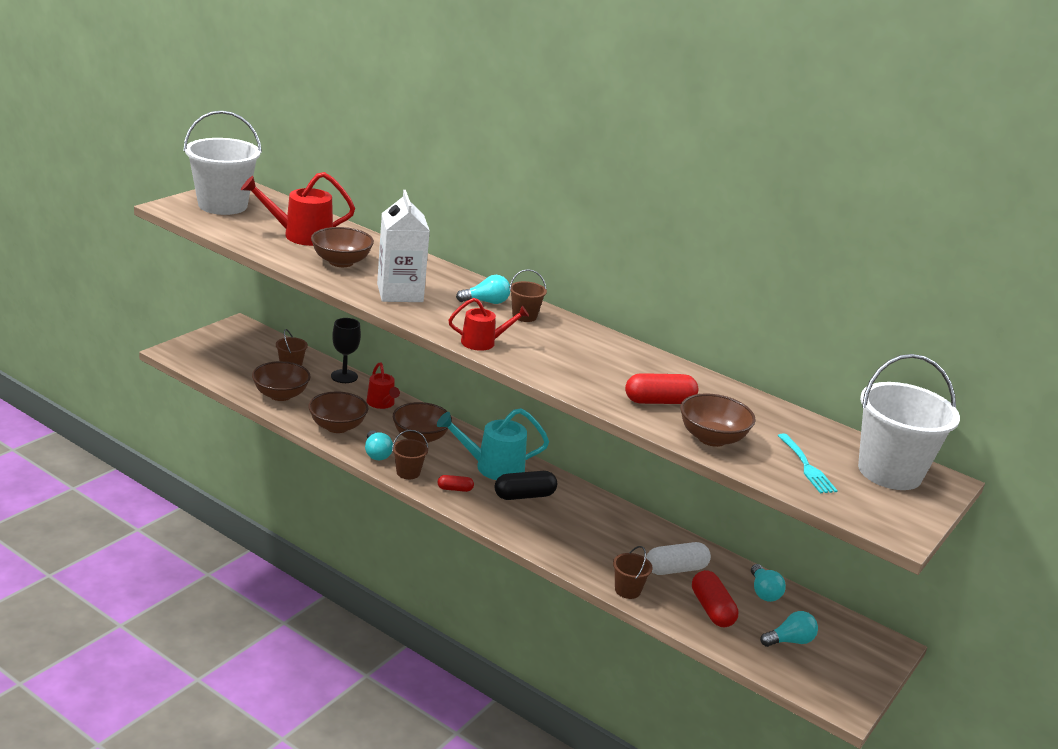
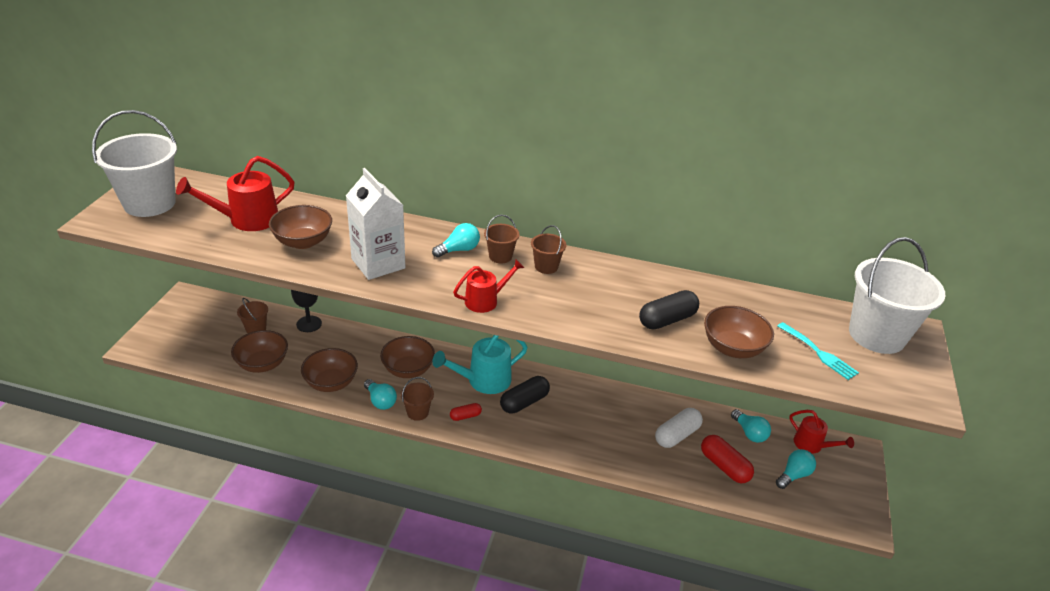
camera: 20 degrees left, 10 degrees up
red watering can [366,362,400,409] -> red watering can moved to [789,410,854,453]
brown bucket [613,546,653,599] -> brown bucket moved to [531,225,566,274]
red capsule [625,373,698,404] -> black capsule [639,290,699,330]

